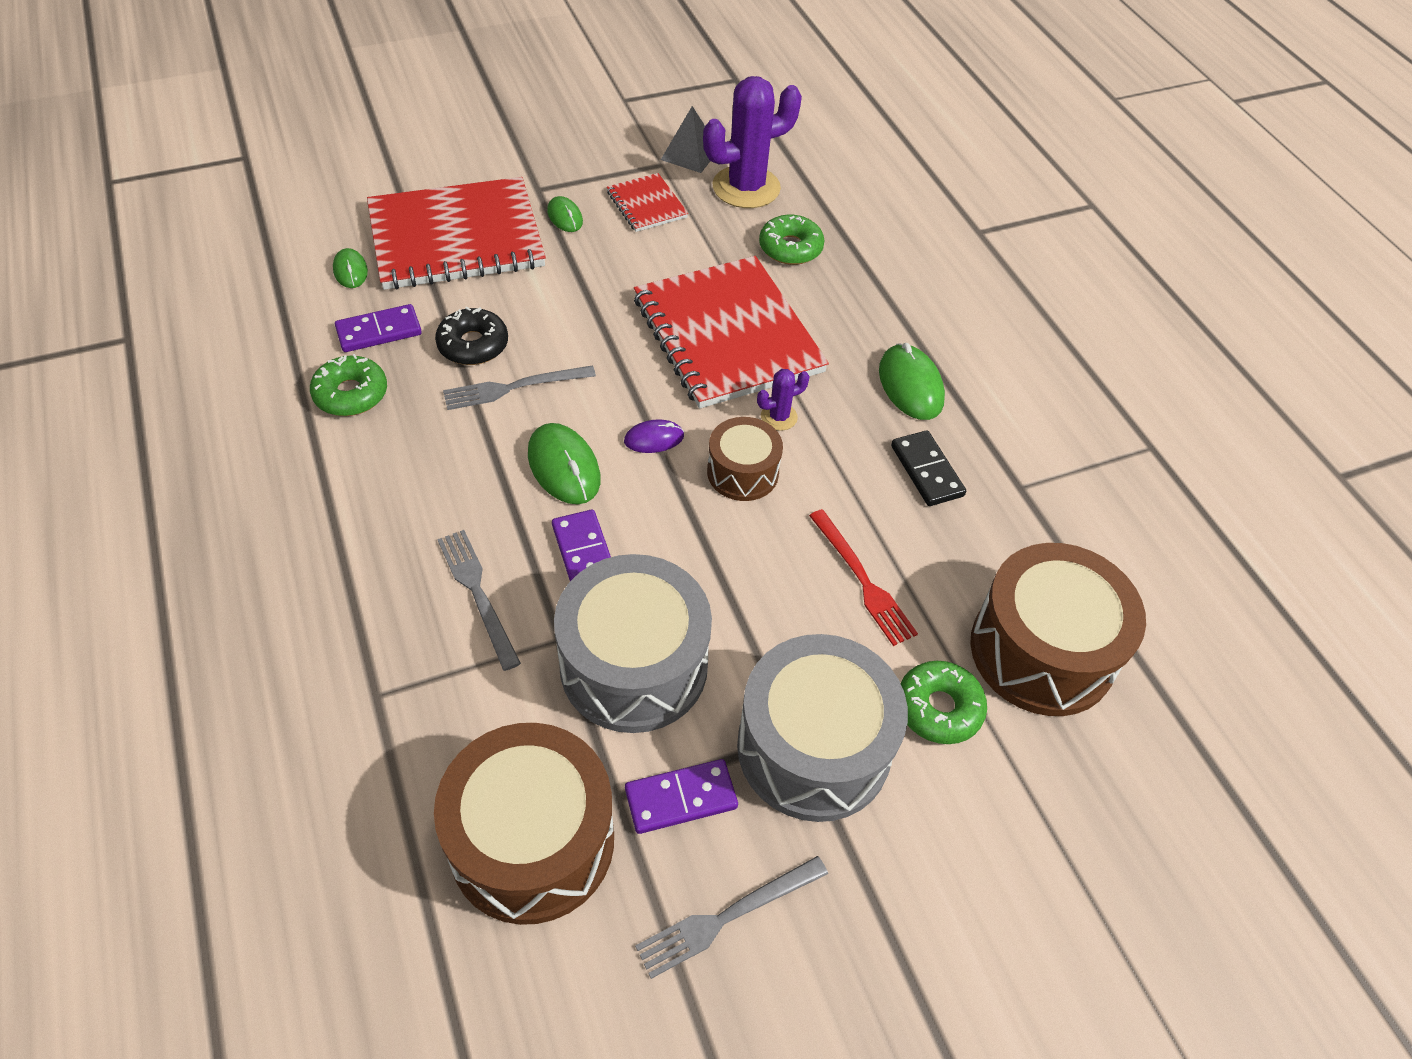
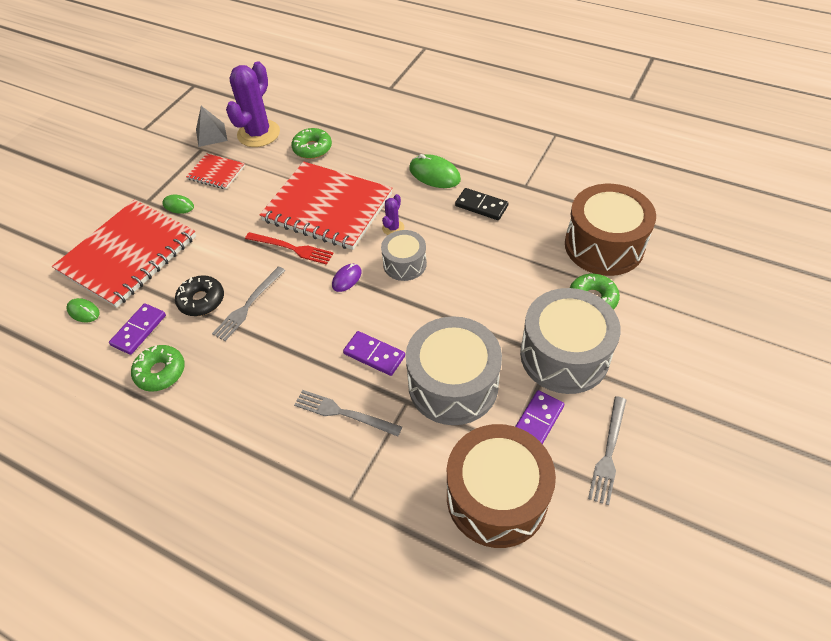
camera: 35 degrees left, 0 degrees up
green mouse [528,423,601,504] -> none
brown drum [707,417,783,501] -> grey drum [381,230,427,281]
red fork [809,509,918,646] -> red fork moved to [245,232,334,265]

